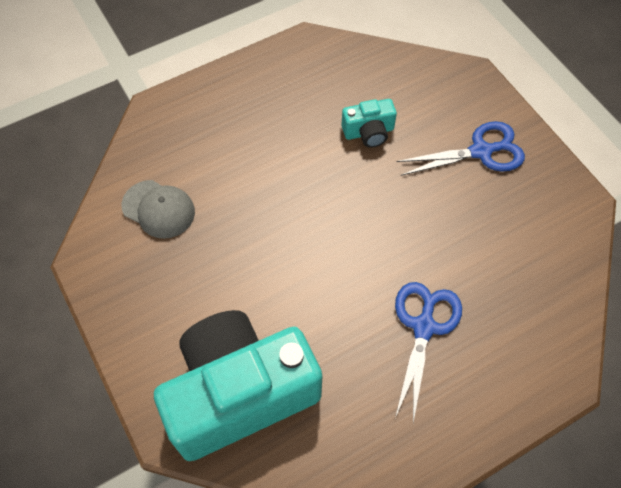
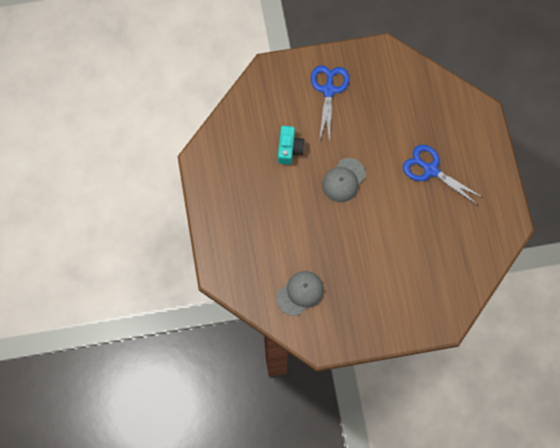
camera: 70 degrees left, 10 degrees up
turquoise camera [154,310,322,461] -> none
none -> grey cap [322,158,366,202]

